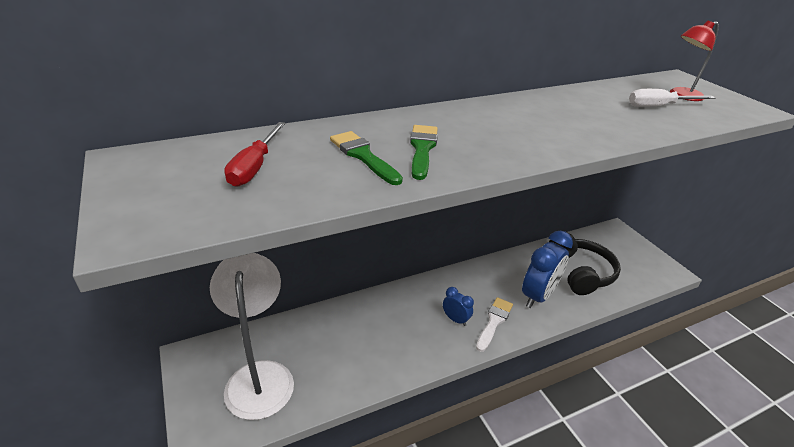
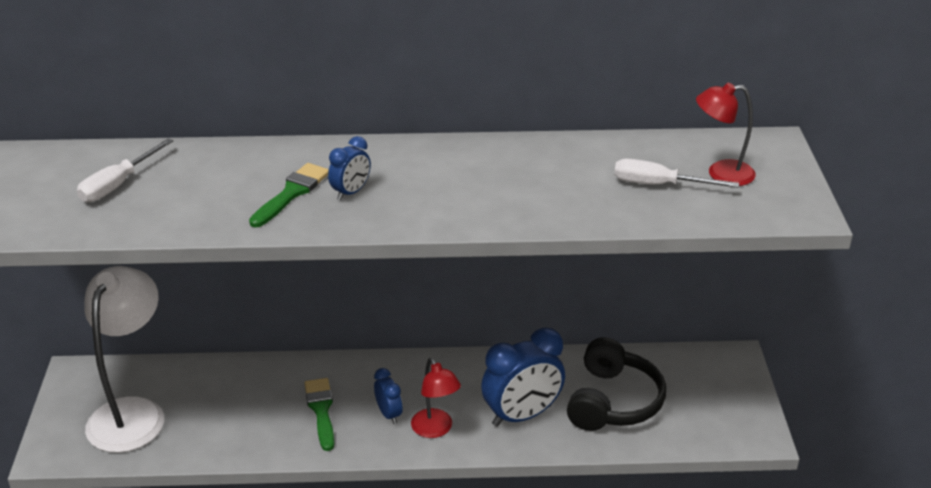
camera: 25 degrees right, 0 degrees up
red screwdriver [224,122,285,187] -> white screwdriver [77,139,173,202]
green brush [330,131,403,185] -> green brush moved to [305,378,334,451]
white brush [476,297,513,352] -> red lamp [411,358,461,438]
none -> blue clock [328,136,371,200]

